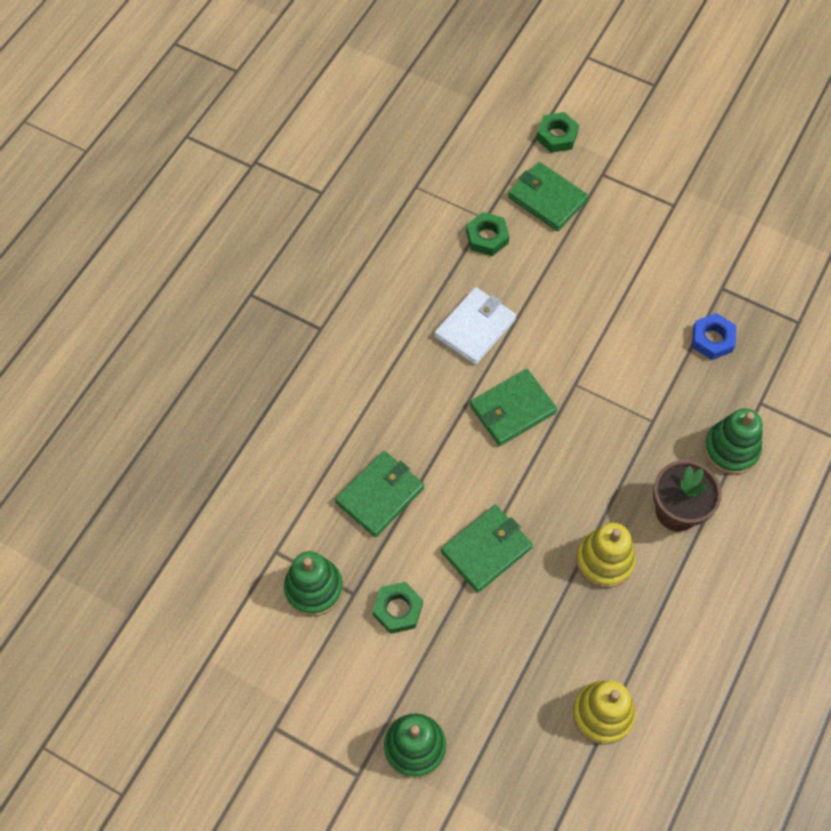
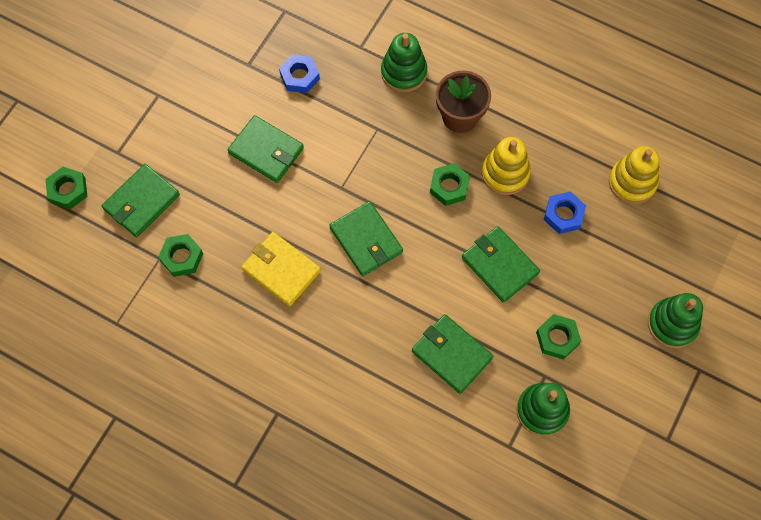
camera: 90 degrees left, 5 degrees up
white wallet [435,287,516,365] -> yellow wallet [241,232,321,306]
none -> green wallet [228,115,304,183]
none -> green nut [430,163,470,206]
none -> blue nut [544,191,586,234]

